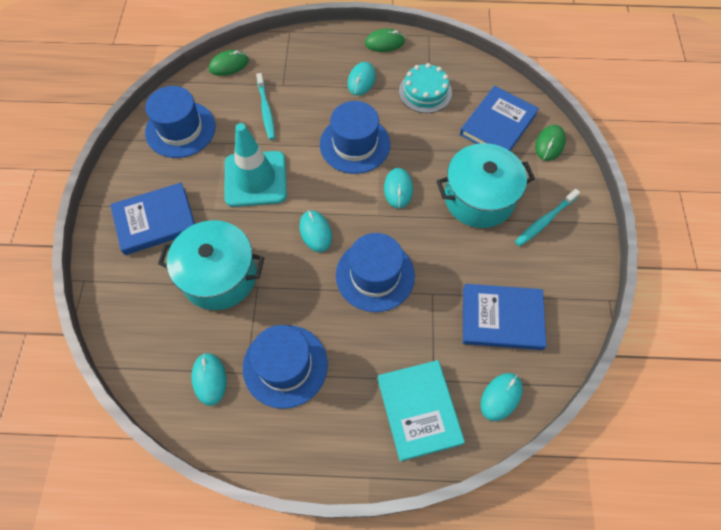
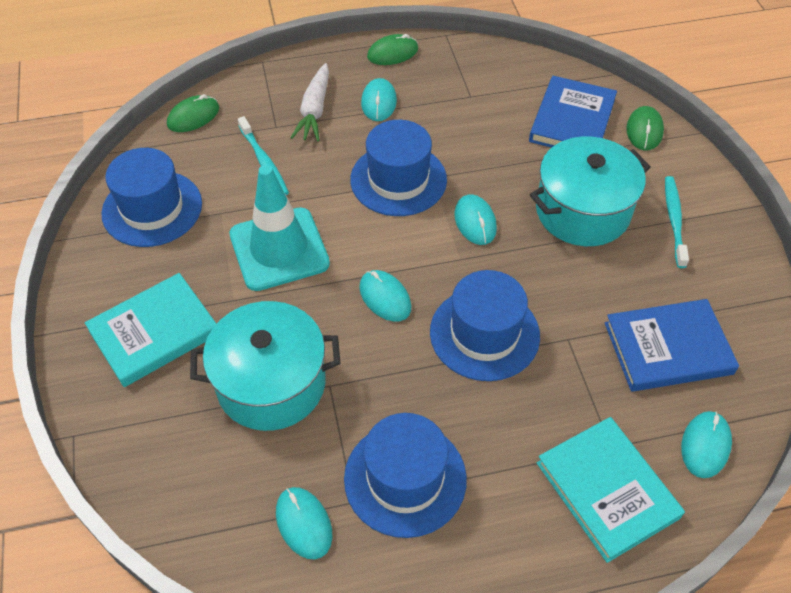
camera: 15 degrees left, 10 degrees down
blue book [110,183,195,255] -> turquoise book [85,273,216,387]
turquoise cake [399,63,452,113] -> none
turquoise toothbrush [515,189,580,246] -> turquoise toothbrush turned 150 degrees clockwise [665,176,689,268]
none -> white carrot [290,63,329,141]

